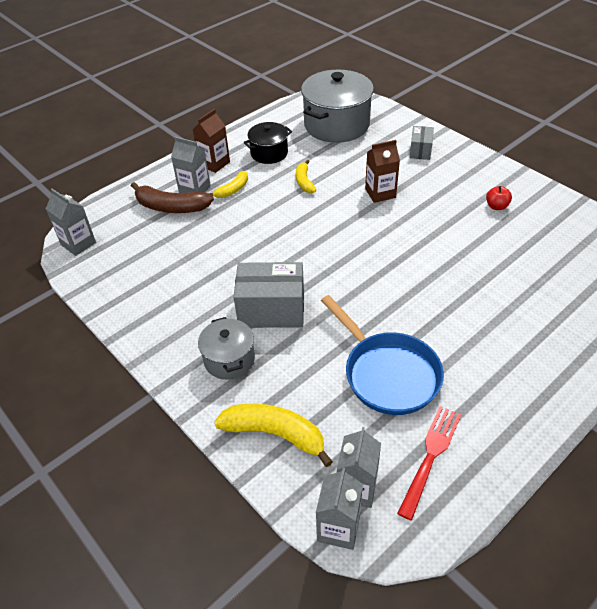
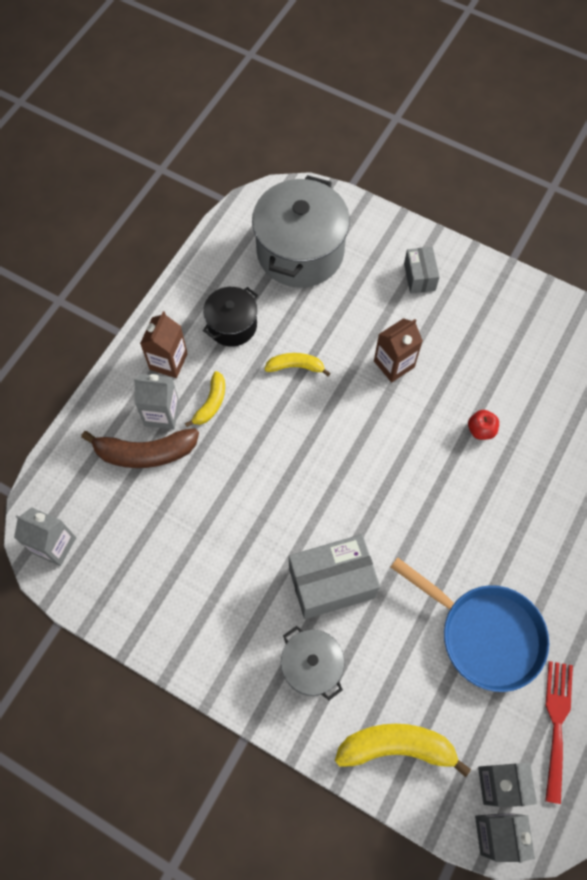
camera: 20 degrees left, 20 degrees up
yellow banana [296,160,316,193] -> yellow banana turned 120 degrees clockwise [264,353,330,376]
red apple [486,186,512,210] -> red apple moved to [468,410,499,440]

